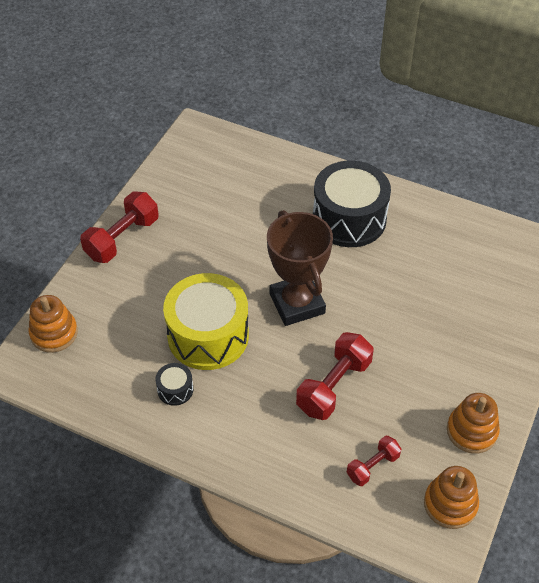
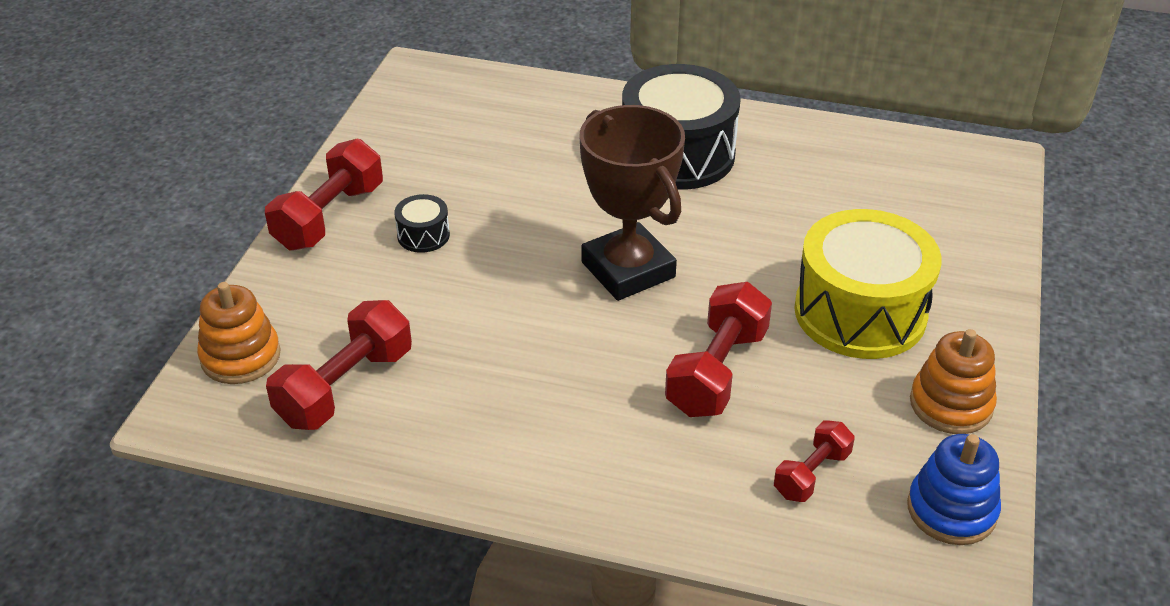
camera: 10 degrees left, 10 degrees down
black drum [155,363,193,406] -> black drum moved to [394,194,450,253]
yellow drum [163,273,249,370] -> yellow drum moved to [794,209,942,359]
orange stacking toy [424,466,479,529] -> blue stacking toy [907,434,1001,545]
none -> red dumbbell [266,300,412,430]

